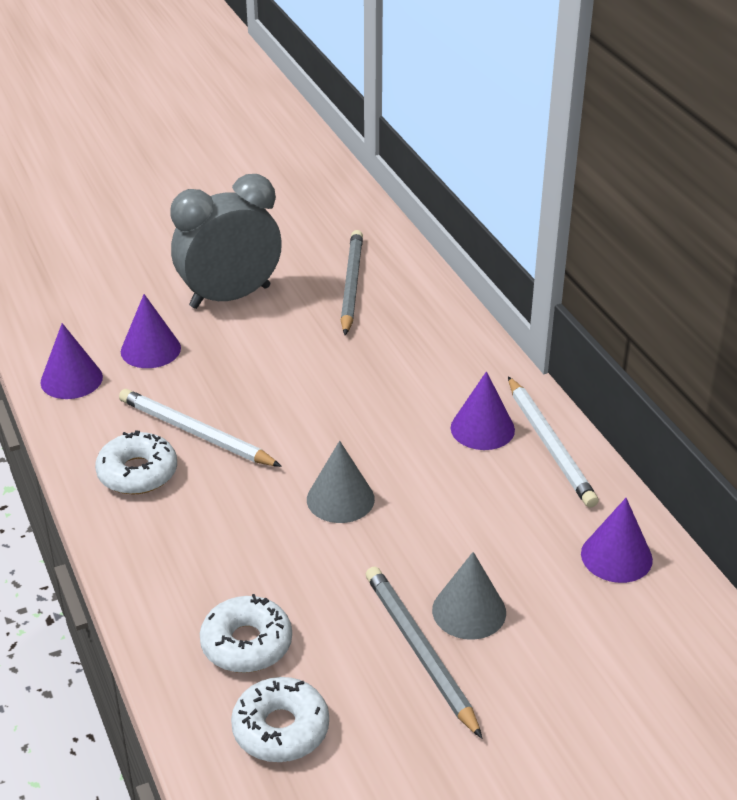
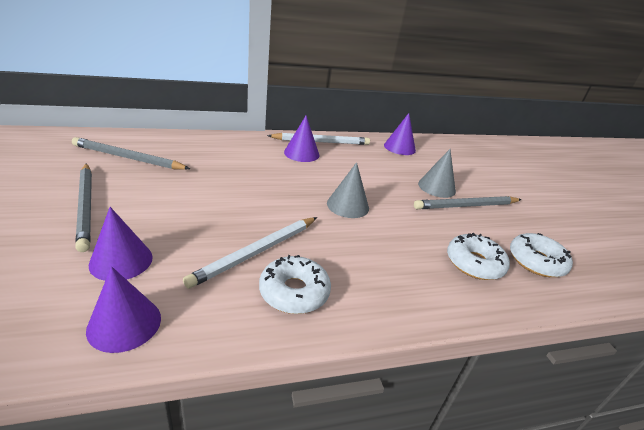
camera: 85 degrees left, 5 degrees down
grey clock [170,174,282,309] -> grey pencil [75,163,92,252]

